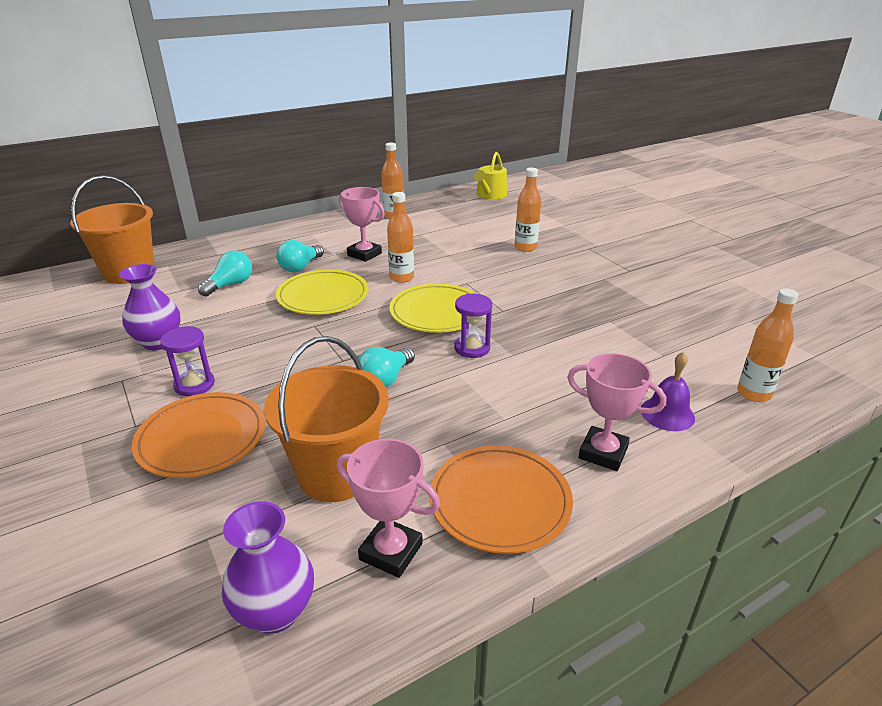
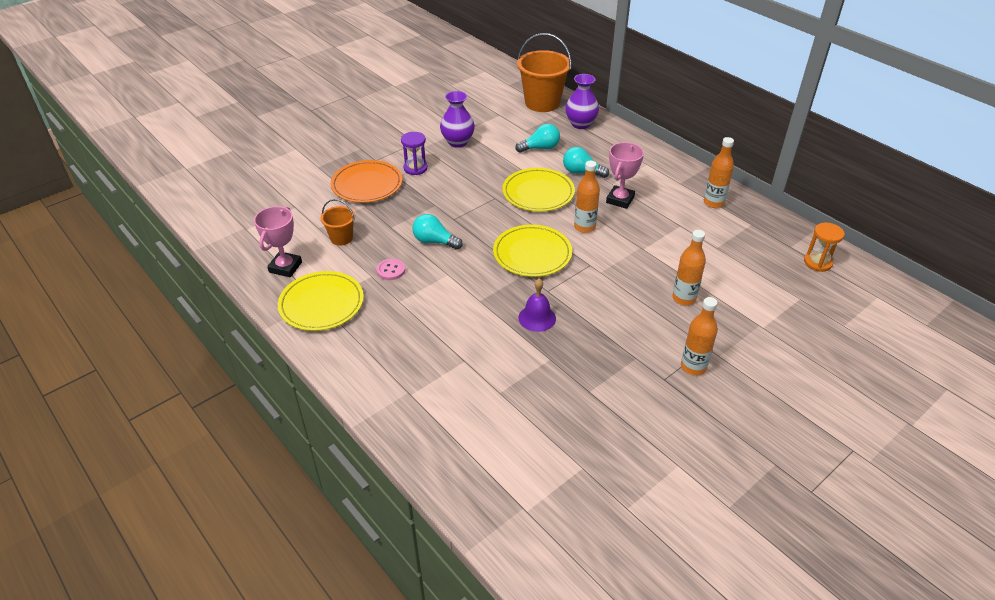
camera: 80 degrees right, 10 degrees up
turquoise light bulb [198,251,252,297] -> turquoise light bulb turned 45 degrees counterclockwise [515,124,560,153]
purple vase [222,501,314,634] -> purple vase moved to [565,74,599,129]
orange bucket [264,336,389,502] -> orange bucket [321,199,355,246], size x0.52
orange plate [430,445,573,554] -> yellow plate [278,271,364,331]
purple hourglass [455,294,493,358] -> none
yellow watering can [474,152,507,199] -> orange hourglass [804,223,845,272]
pink trophy [567,353,666,471] -> none
purple bell [641,352,695,431] -> purple bell moved to [518,279,556,332]
orange bottle [737,288,799,402] -> orange bottle moved to [681,297,718,376]
none -> pink button [377,259,405,280]

